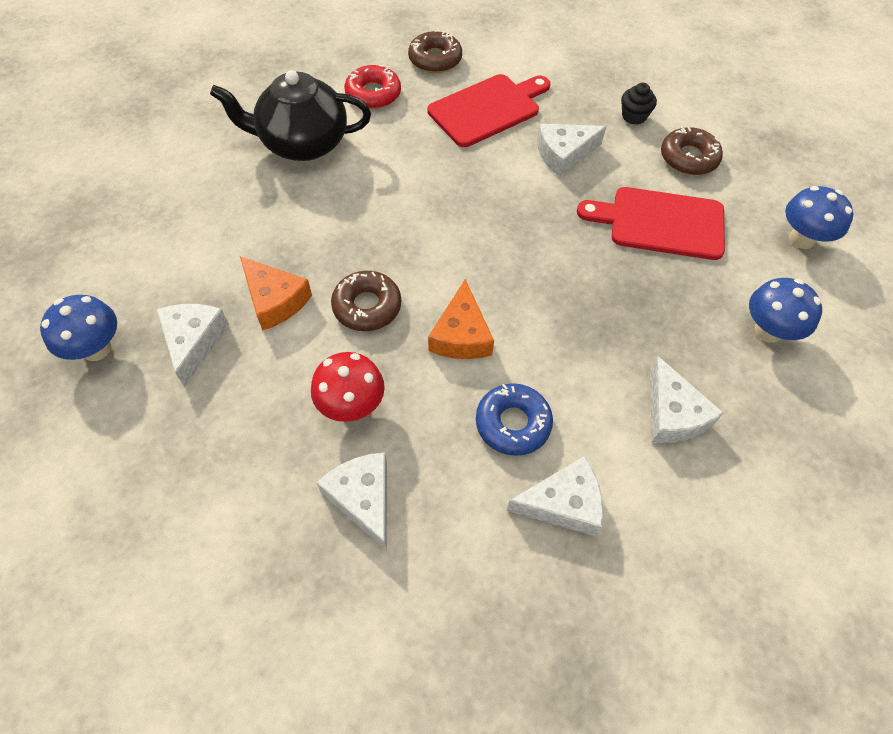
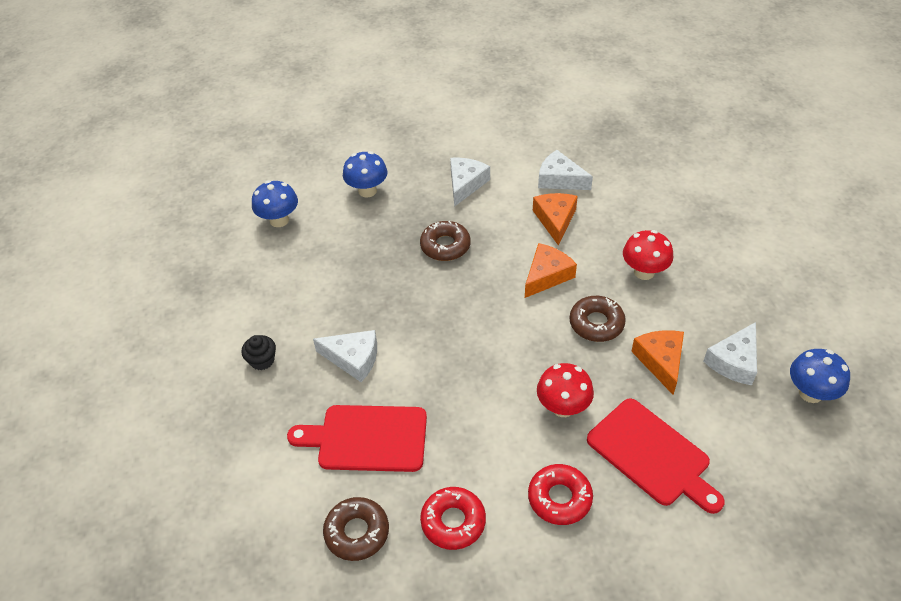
camera: 140 degrees left, 10 degrees down
black teapot [210,70,371,161] -> red donut [528,464,593,525]
white cheese [317,452,387,551] -> none
blue donut [476,383,553,456] -> orange cheese [533,193,578,246]
red cutting board [577,187,725,260] -> red cutting board moved to [587,399,725,514]
brown donut [661,126,723,175] -> brown donut moved to [420,221,471,261]
none -> red mushroom [537,363,594,417]

